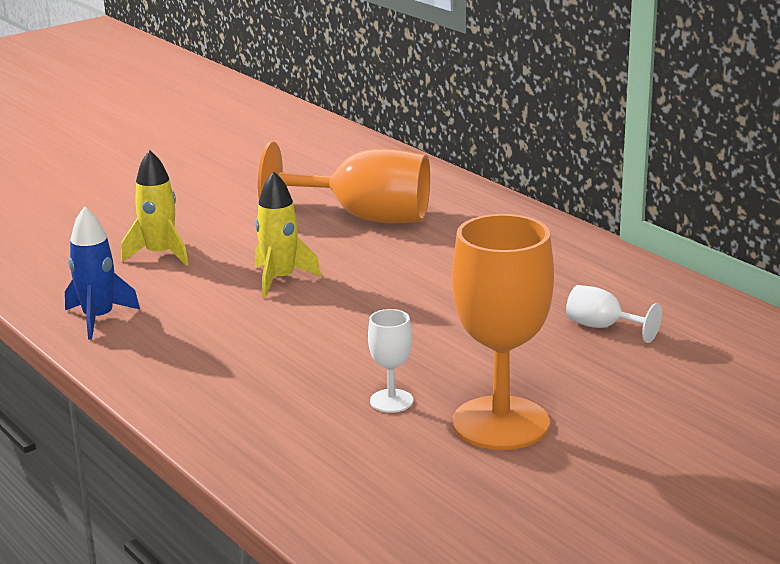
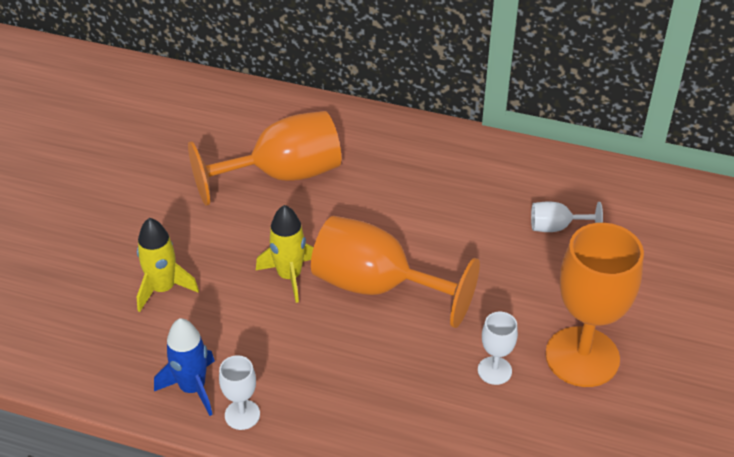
camera: 35 degrees left, 20 degrees up
none -> white goblet [219,355,260,430]
none -> orange goblet [311,216,480,328]

